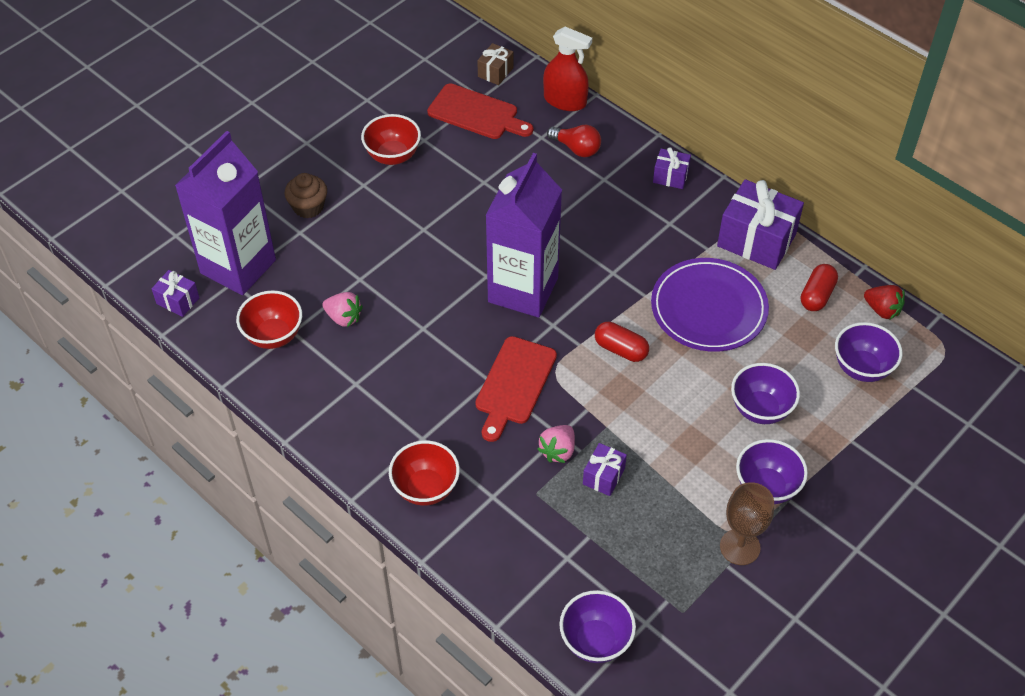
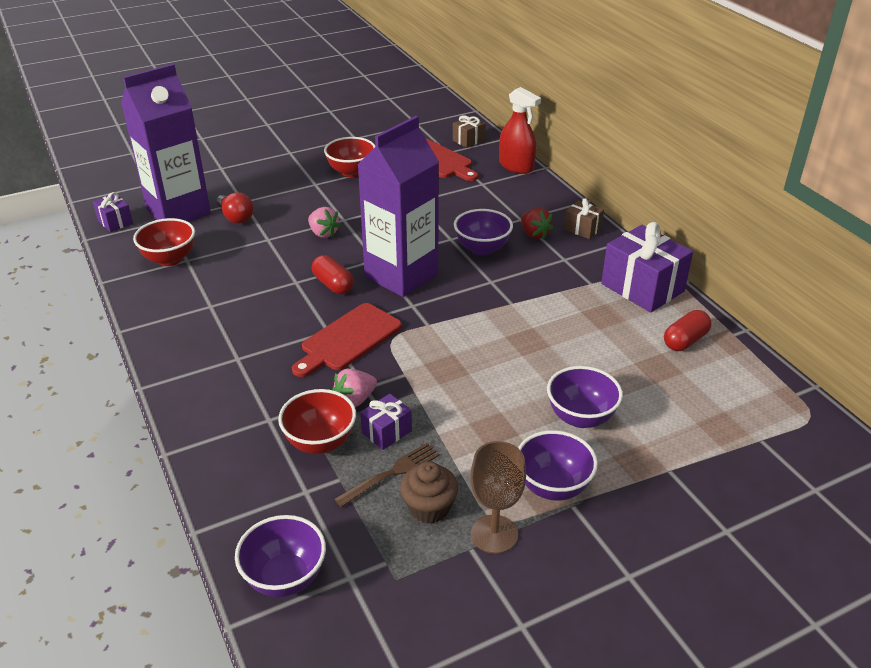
camera: 20 degrees right, 15 degrees down
brown cupcake [284,173,327,218] -> brown cupcake moved to [400,461,458,523]
pink strawberry [322,292,363,327] -> pink strawberry moved to [308,207,341,238]
red bowl [389,440,460,506] -> red bowl moved to [278,389,356,454]
red light bulb [547,125,601,157] -> red light bulb moved to [216,192,254,224]
red capsule [595,322,649,362] -> red capsule moved to [312,255,354,294]
purple plate [651,258,769,352] -> none
purple gift [653,147,691,189] -> brown gift [564,198,604,239]
purple bowl [835,322,903,382] -> purple bowl moved to [454,209,513,256]
red strawberry [864,285,905,319] -> red strawberry moved to [521,208,553,239]
none -> brown fork [334,443,440,507]

